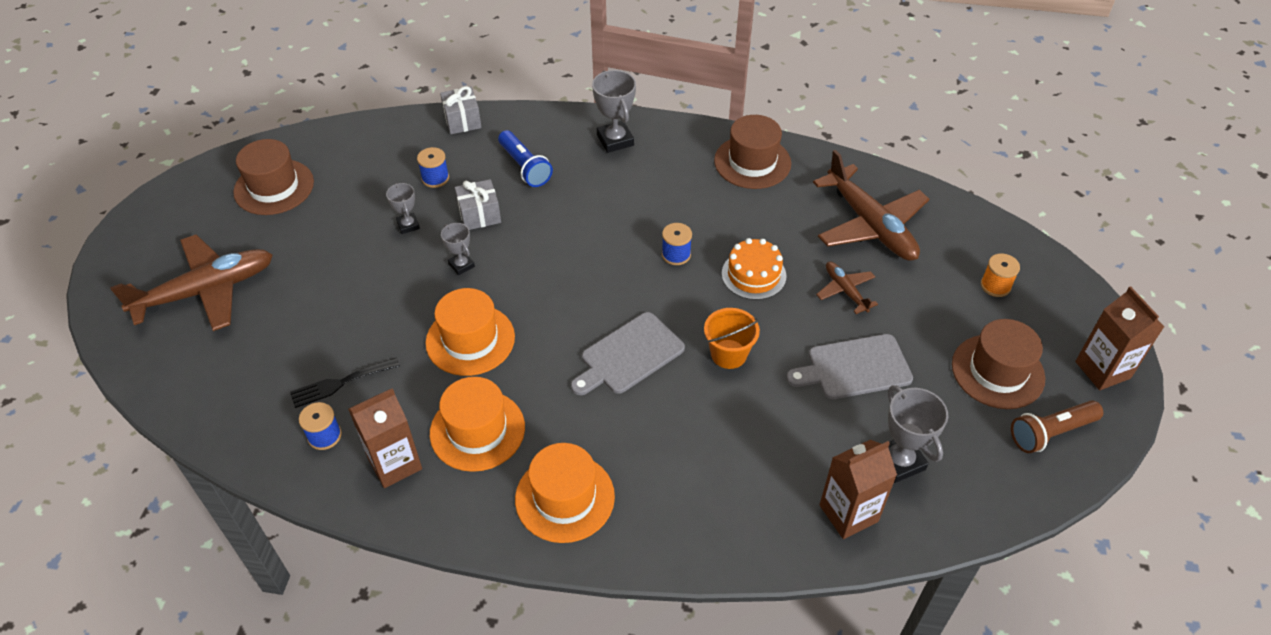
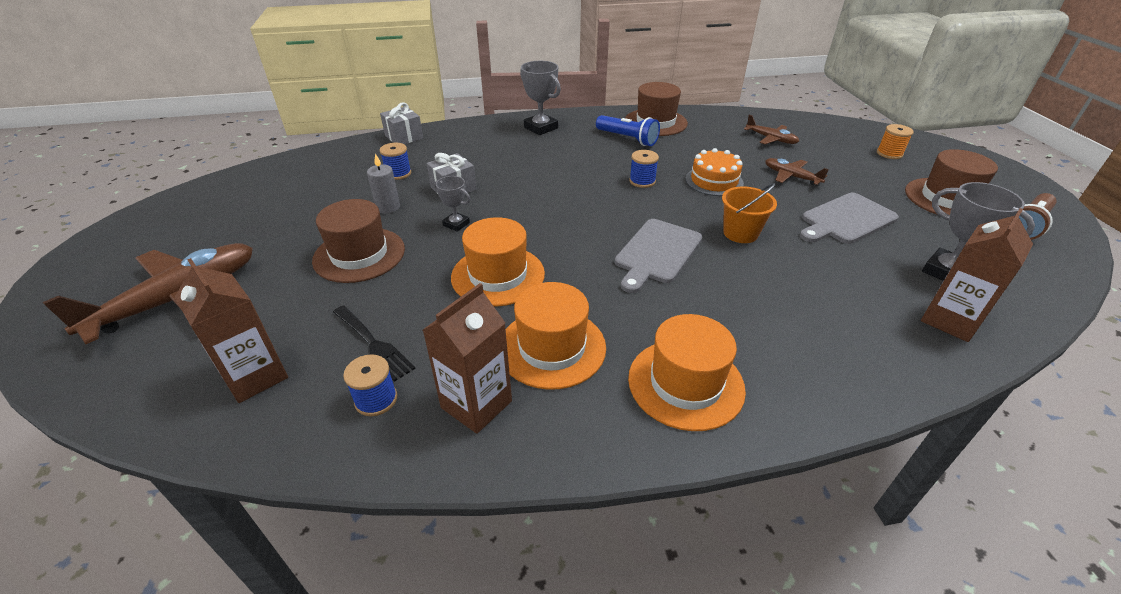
camera: 20 degrees left, 10 degrees down
brown hat [233,139,314,215] -> brown hat moved to [312,199,405,283]
black fork [290,357,400,408] -> black fork turned 90 degrees counterclockwise [333,305,416,382]
grey trophy [386,183,420,234] -> grey candle [367,153,400,214]
blue flashlight [498,130,553,187] -> blue flashlight moved to [596,115,660,146]
brown plane [813,150,930,261] -> brown plane [744,115,799,144], size x0.49
brown carton [1075,286,1164,390] -> brown carton moved to [174,258,288,403]

